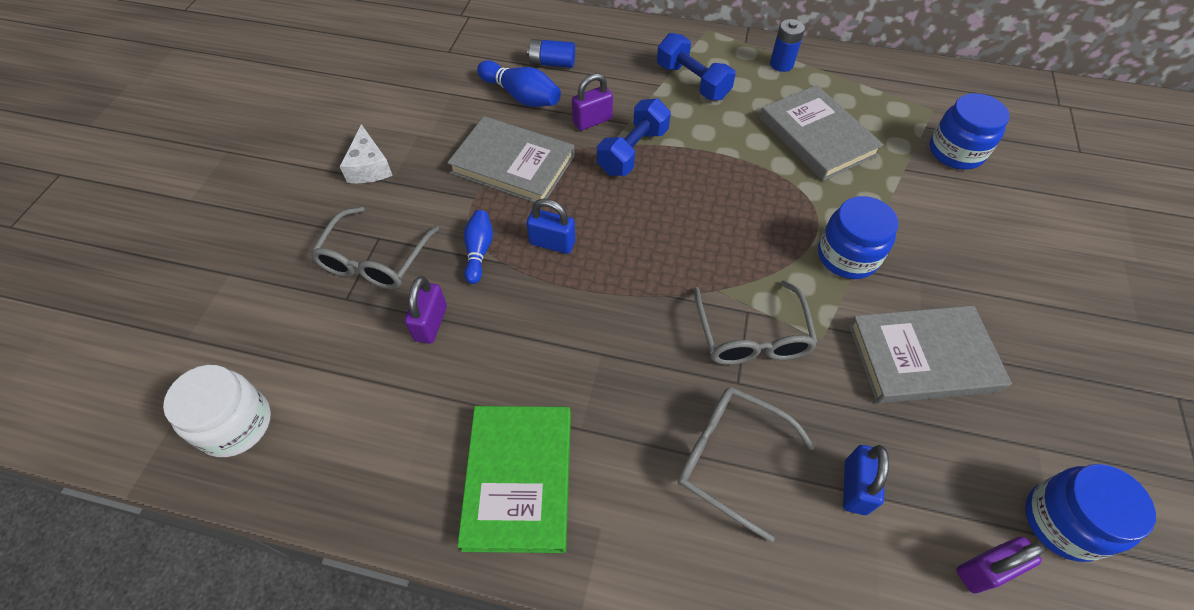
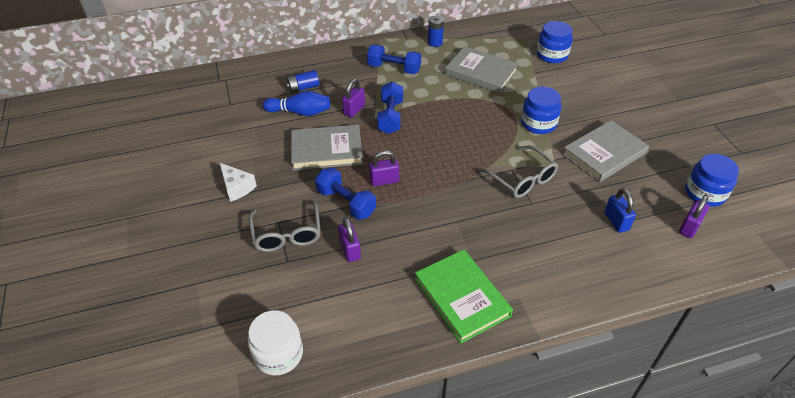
camera: 30 degrees left, 10 degrees down
blue bowling pin [464,210,493,284] -> blue dumbbell [315,168,376,220]
blue padlock [527,198,575,254] -> purple padlock [369,150,399,186]
grey glasses [677,387,815,542] -> none

